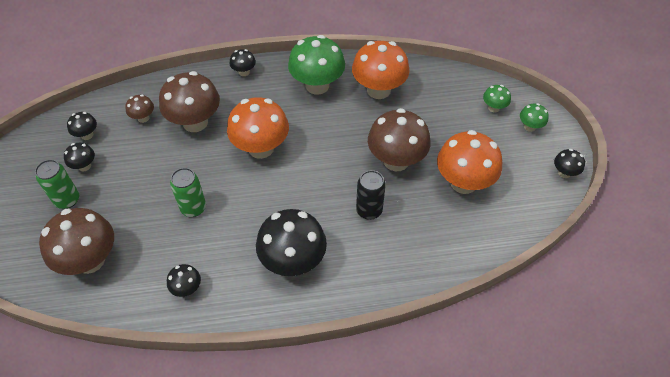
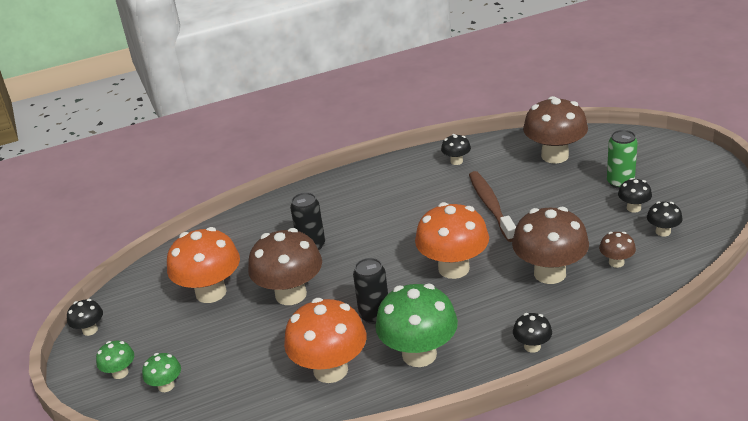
camera: 170 degrees right, 20 degrees down
green can [170,168,206,217] -> brown toothbrush [469,171,516,242]
black mushroom [256,209,327,276] -> none
none -> black can [353,258,388,324]

